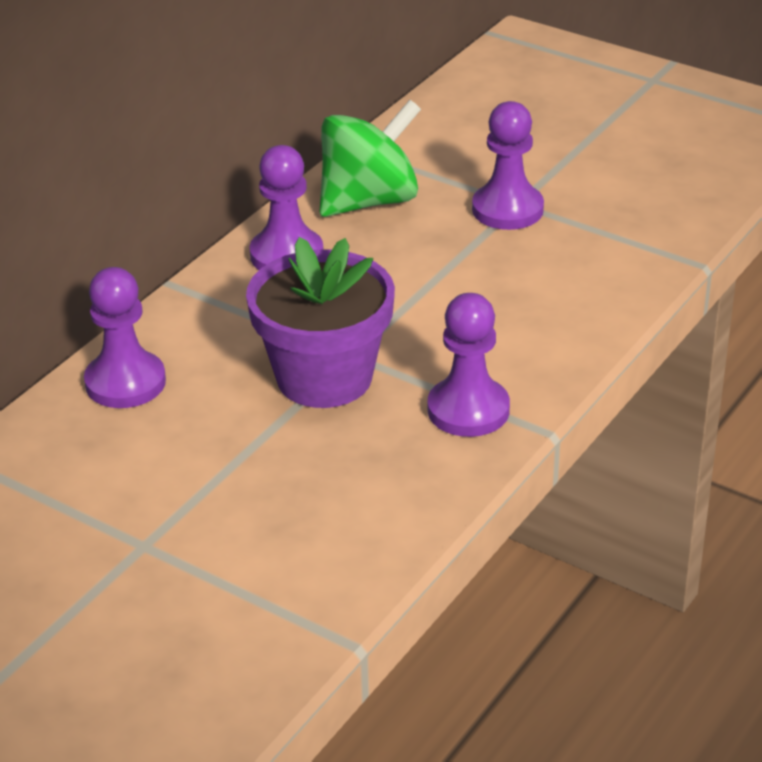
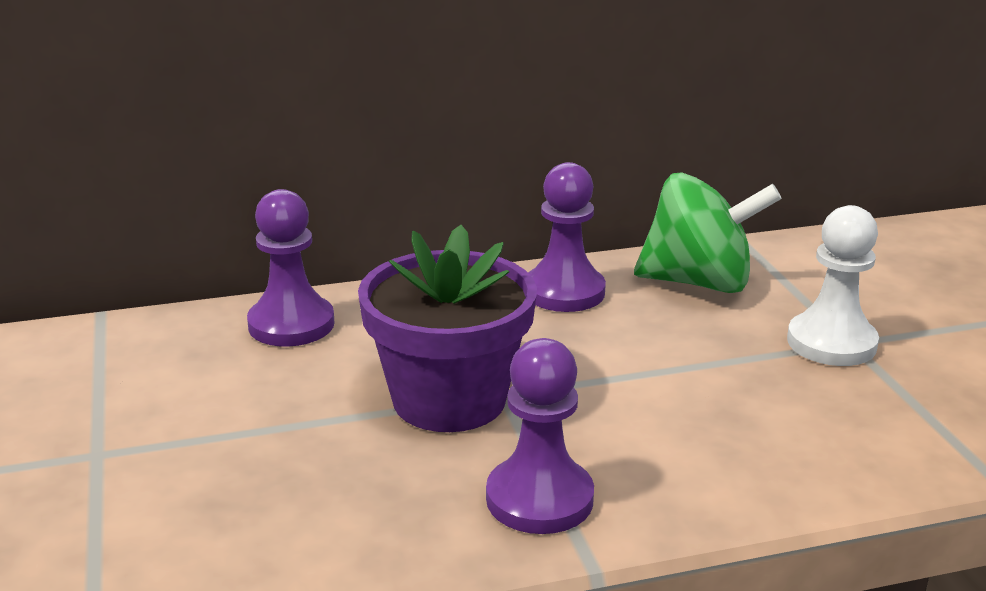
camera: 40 degrees right, 10 degrees down
purple pawn [472,101,544,230] -> white pawn [787,205,879,366]

